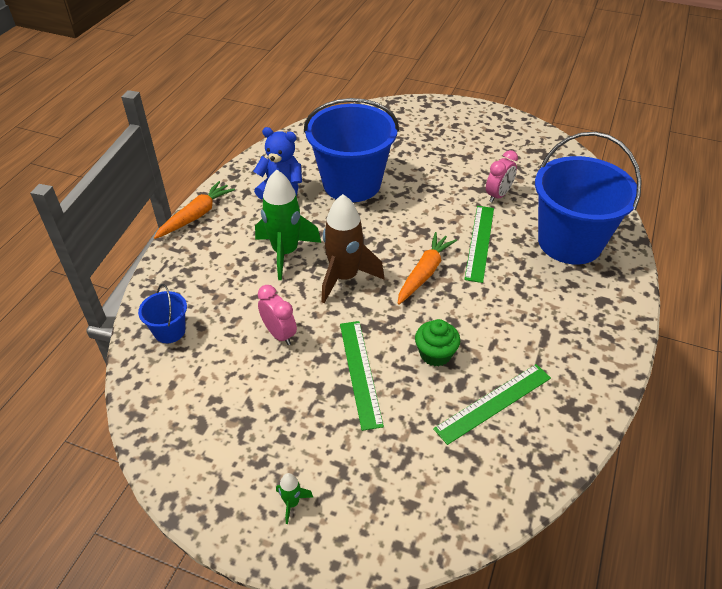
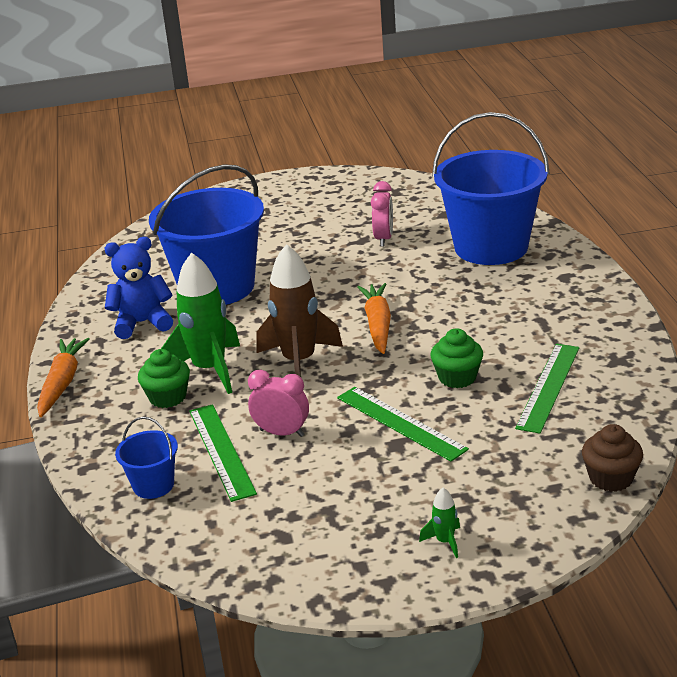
camera: 30 degrees left, 15 degrees down
green ruler [464,206,494,283] -> green ruler moved to [189,404,257,502]
none -> green cupcake [138,349,190,408]
none -> brown cupcake [582,424,643,492]

